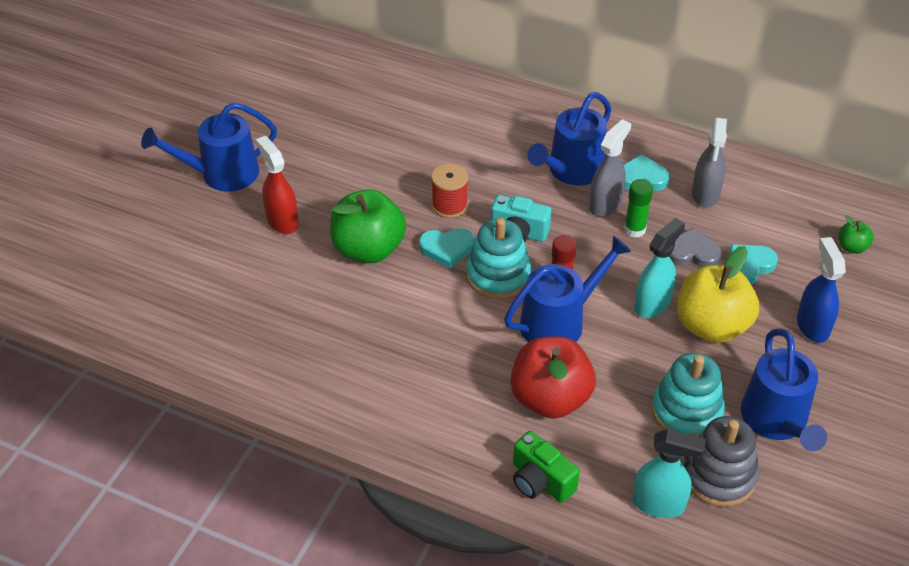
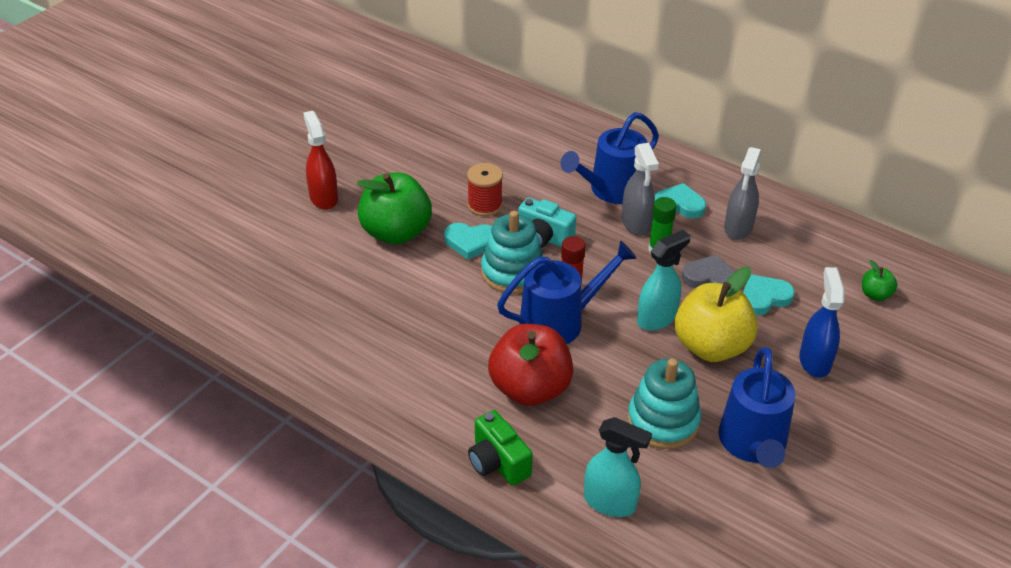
camera: 10 degrees right, 5 degrees down
blue watering can [141,102,277,192] -> none
grey spray bottle [589,119,631,217] -> grey spray bottle turned 120 degrees clockwise [622,143,659,236]
grey stacking toy [683,416,759,507] -> none

